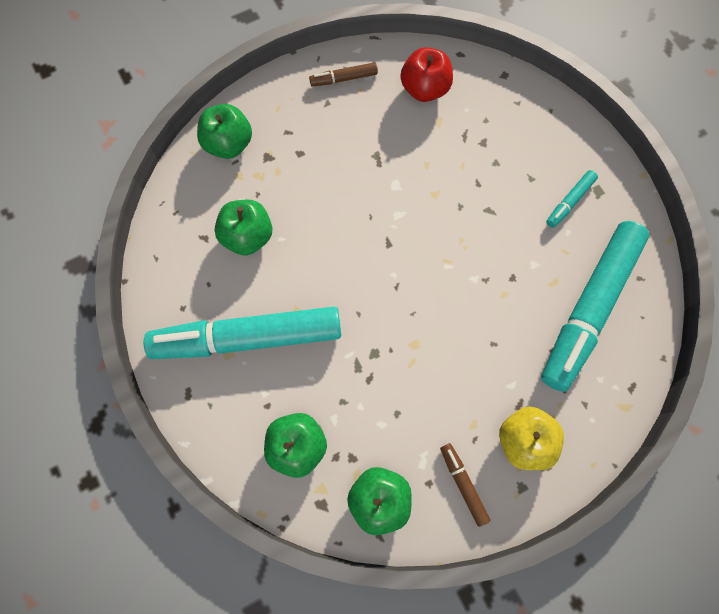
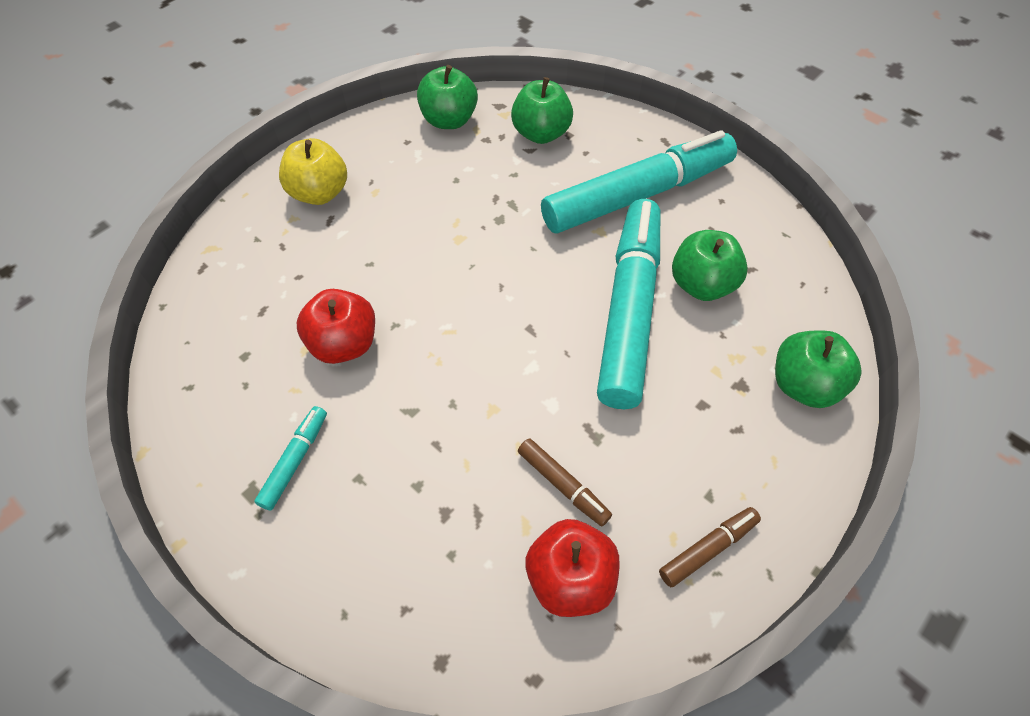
camera: 160 degrees right, 15 degrees down
brown marker [440,443,490,527] -> brown marker moved to [518,438,612,526]
turquoise marker [541,221,649,392] -> turquoise marker moved to [597,199,660,409]
none -> red apple [297,289,375,364]

